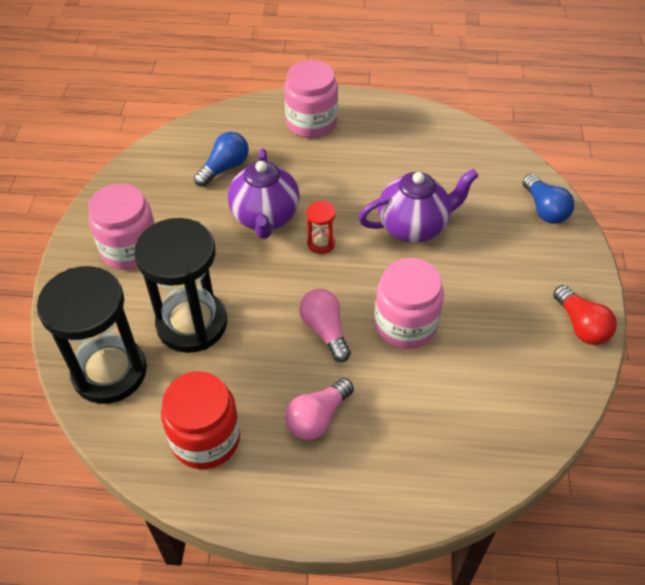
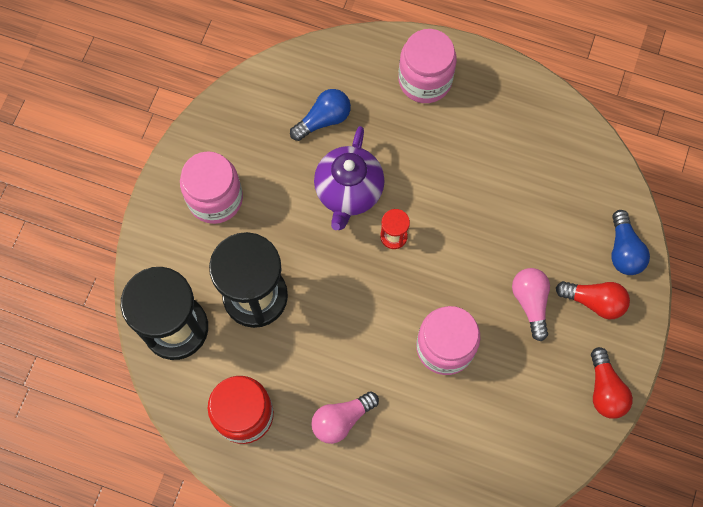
camera: 15 degrees right, 20 degrees up
pink light bulb [299,289,351,362] -> pink light bulb moved to [512,268,550,341]
purple teapot [359,169,478,242] -> none
none -> red light bulb [556,281,630,320]

